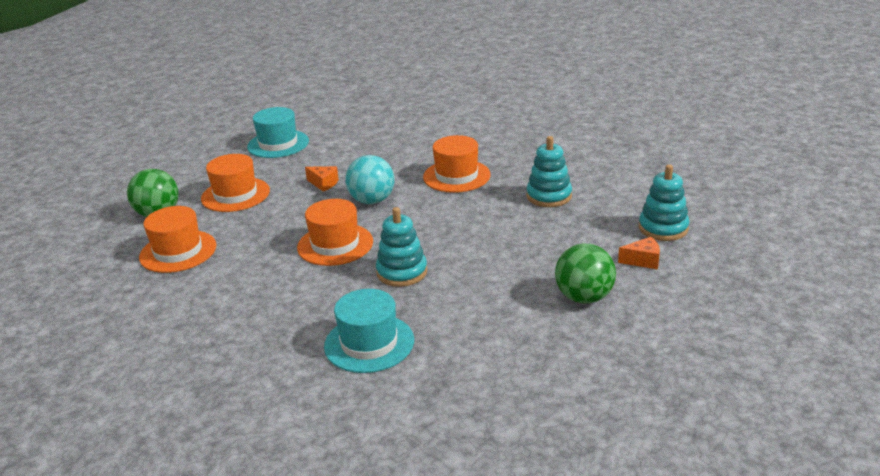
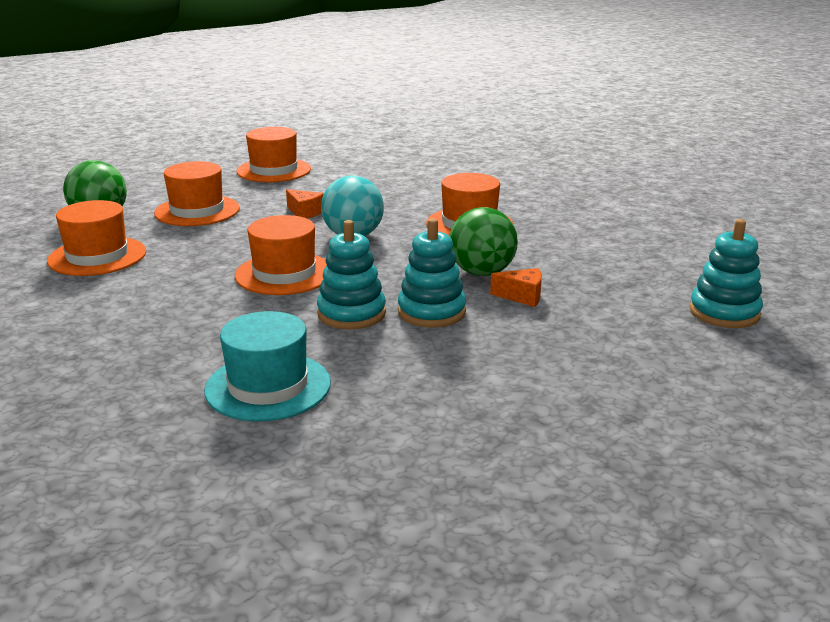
camera: 10 degrees right, 5 degrees down
turquoise hat [247,107,309,158] -> orange hat [236,127,311,182]
turquoise stacking toy [526,136,572,207] -> turquoise stacking toy moved to [398,219,466,328]
green ball [555,244,616,304] -> green ball moved to [449,207,518,276]
orange cheese [618,237,660,269] -> orange cheese moved to [490,268,542,307]

